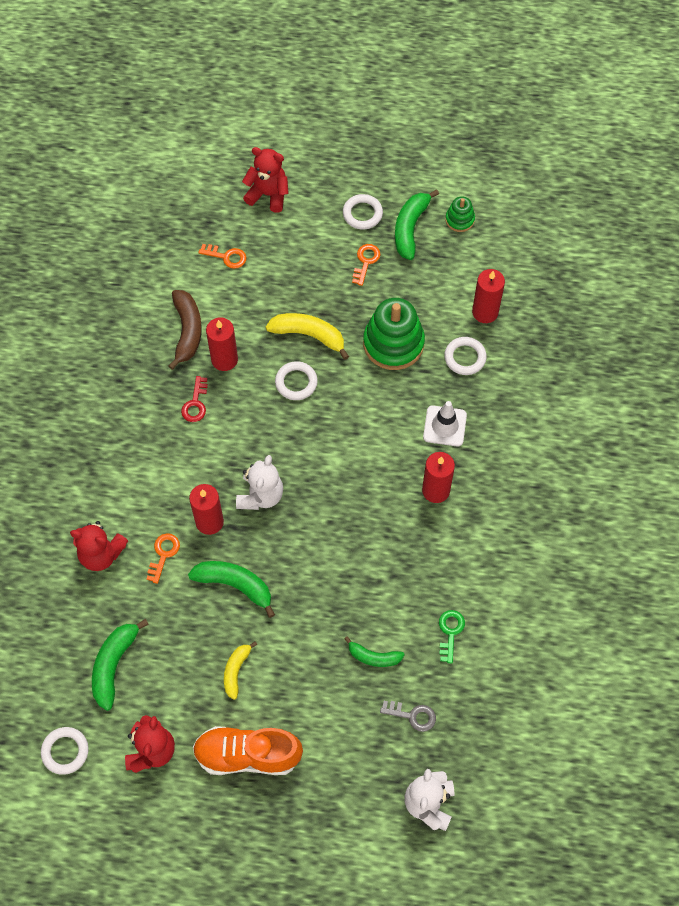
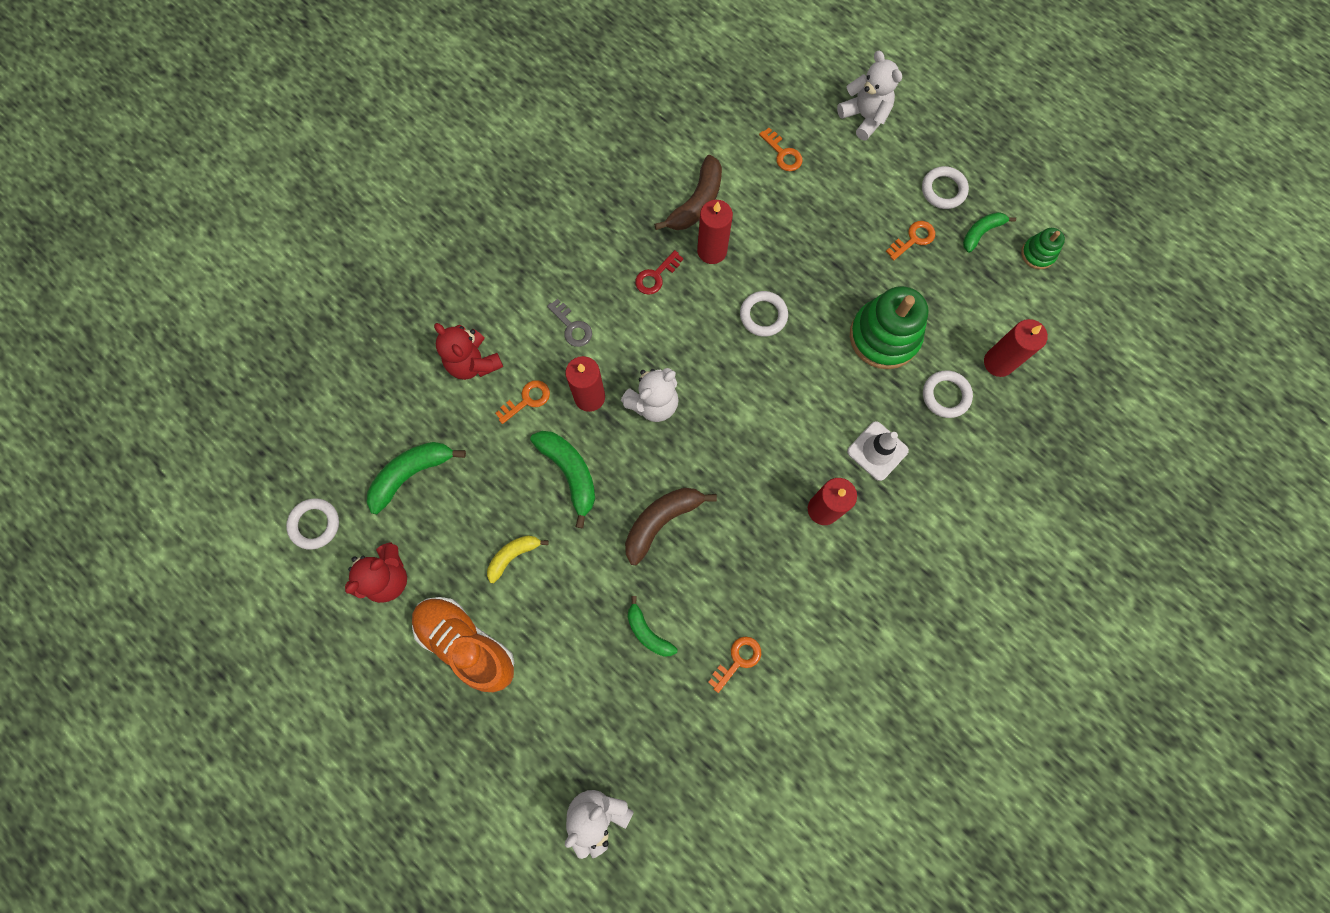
camera: 35 degrees right, 10 degrees up
red teddy bear [242,147,289,213] -> white teddy bear [837,51,902,141]
yellow banana [266,313,349,360] -> none
grey key [380,701,436,732] -> grey key moved to [547,299,592,347]
green banana [395,189,439,260] -> green banana [963,212,1016,253], size x0.63
green key [439,610,465,663] -> orange key [708,636,761,693]
none -> brown banana [625,488,717,565]

